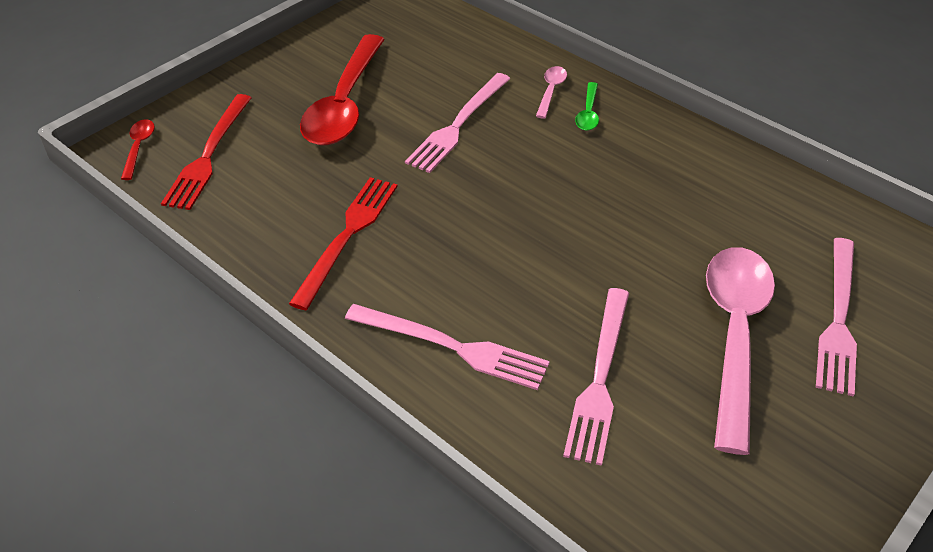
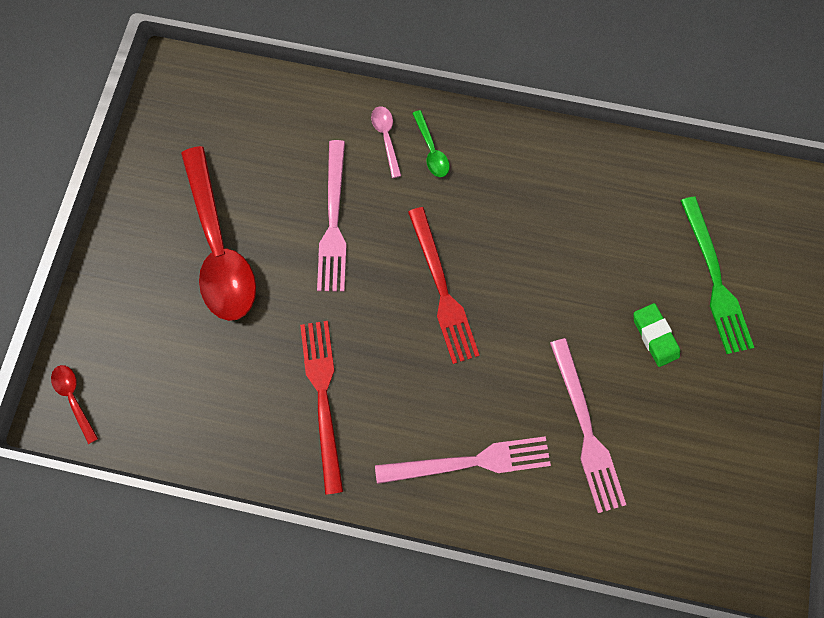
camera: 30 degrees left, 30 degrees up
red fork [161,94,251,210] -> red fork moved to [408,207,480,364]
pink spoon [706,247,775,455] -> green eraser [634,303,680,367]
pink fork [816,238,857,397] -> green fork [680,196,754,354]

